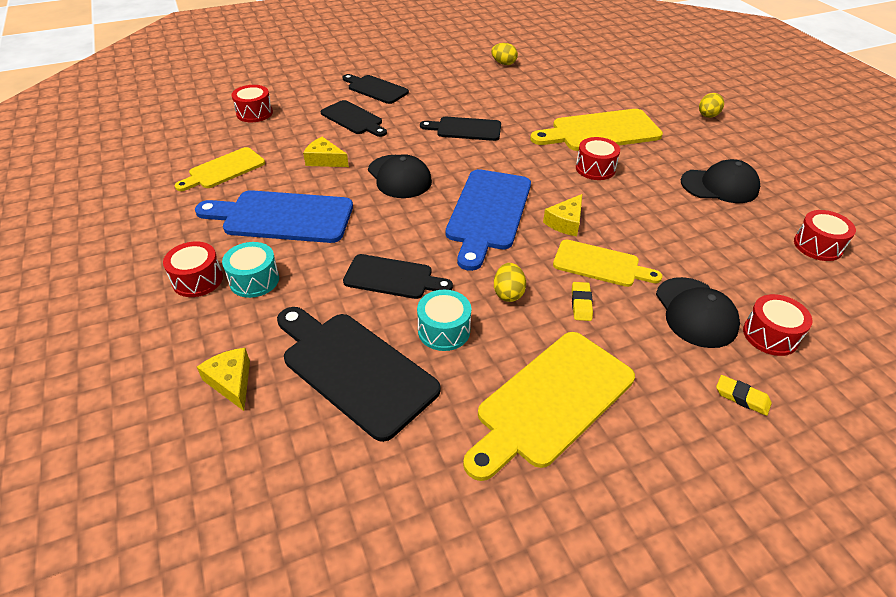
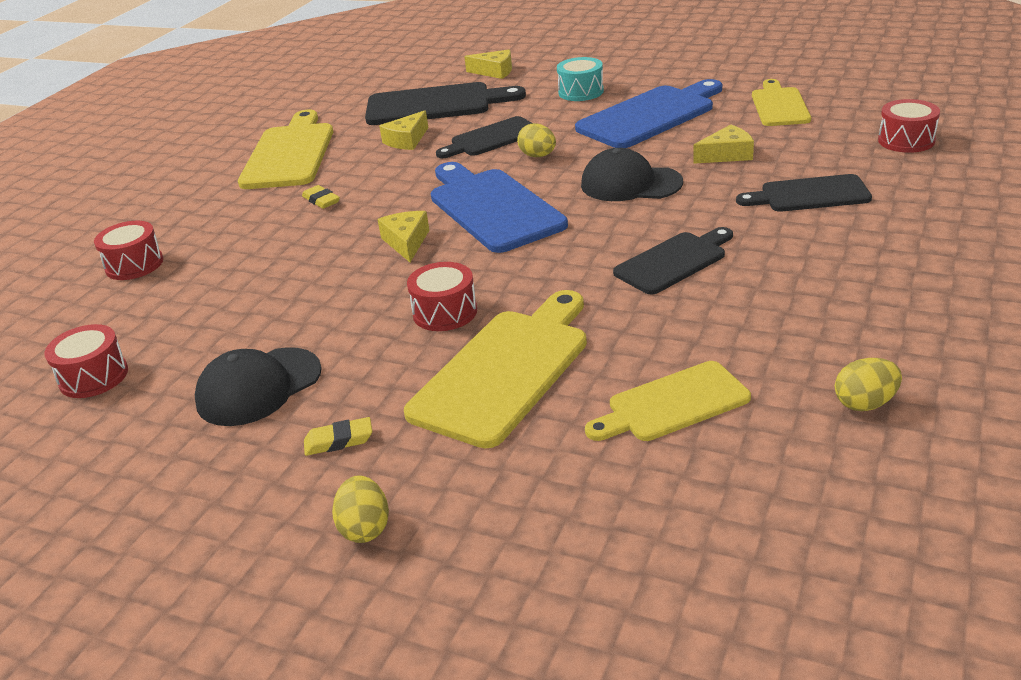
camera: 140 degrees right, 10 degrees down
red drum [163,242,223,297] -> none
black cutting board [342,74,409,104] -> none
turquoise drum [417,290,471,351] -> yellow cheese [379,111,428,150]
yellow egg [494,263,526,302] -> yellow egg moved to [517,123,556,157]
yellow cutting board [553,239,662,287] -> yellow cutting board moved to [585,361,751,441]
black cap [656,277,740,348] -> none
yellow eraser [716,375,772,416] -> yellow eraser moved to [304,417,372,456]

